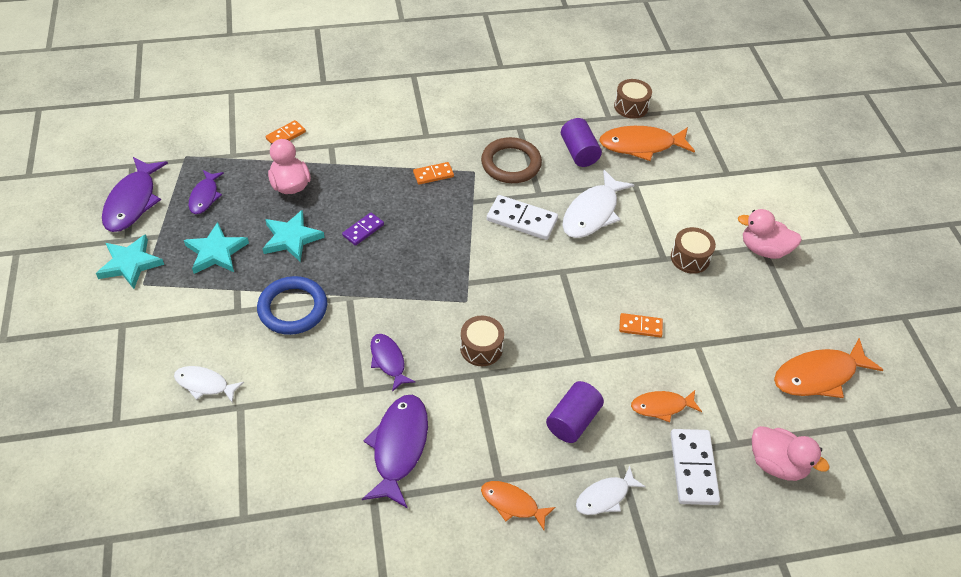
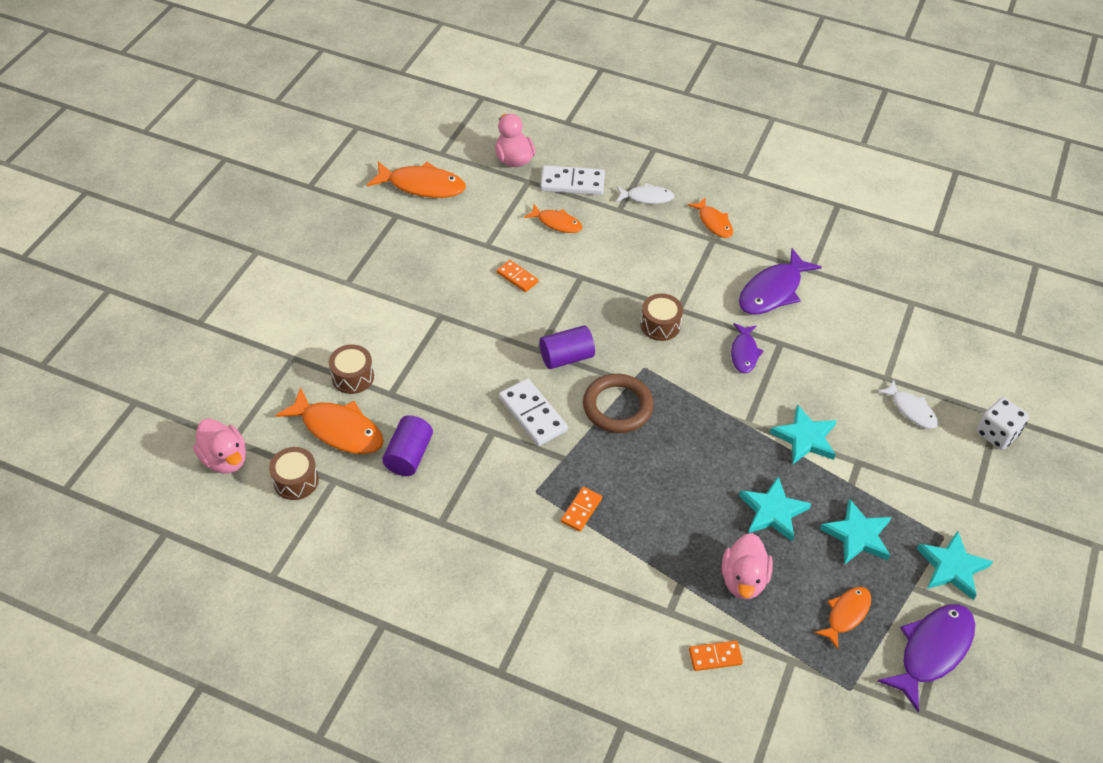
camera: 145 degrees left, 0 degrees up
purple fish [188,170,224,214] -> orange fish [814,587,871,649]
blue ring [257,276,327,335] -> turquoise star [770,404,837,464]
purple domino [342,212,384,246] -> none
orange domino [413,162,454,185] -> orange domino turned 75 degrees counterclockwise [561,487,602,532]
brown ring [481,137,542,183] -> brown ring moved to [583,374,654,433]
purple cylinder [546,381,604,443] -> purple cylinder moved to [539,325,595,369]
white fish [562,170,634,238] -> none
white domino [670,429,720,505] -> white domino turned 60 degrees clockwise [540,165,605,195]
brown drum [671,227,716,274] -> brown drum moved to [329,344,374,394]
pink duck [738,209,802,259] -> pink duck moved to [193,419,246,474]
none -> white dice [976,397,1029,450]

